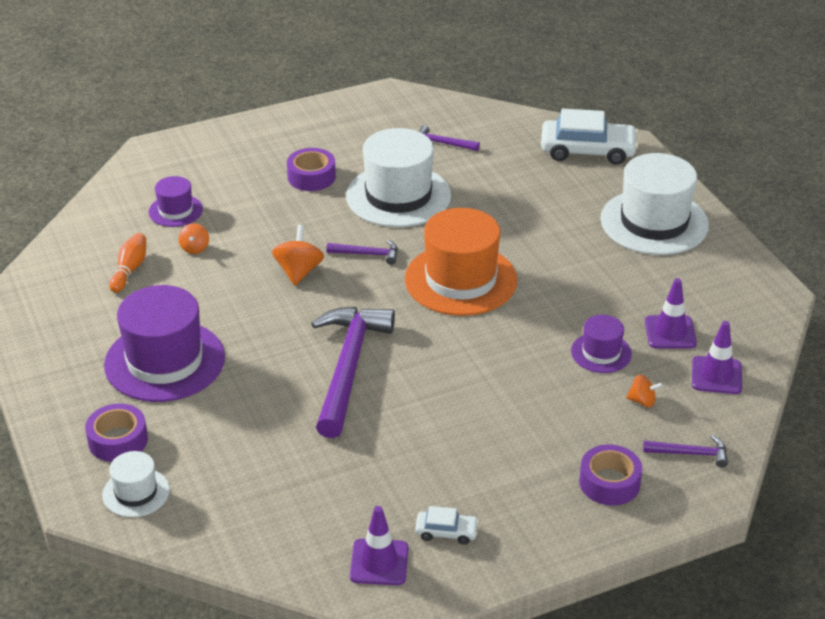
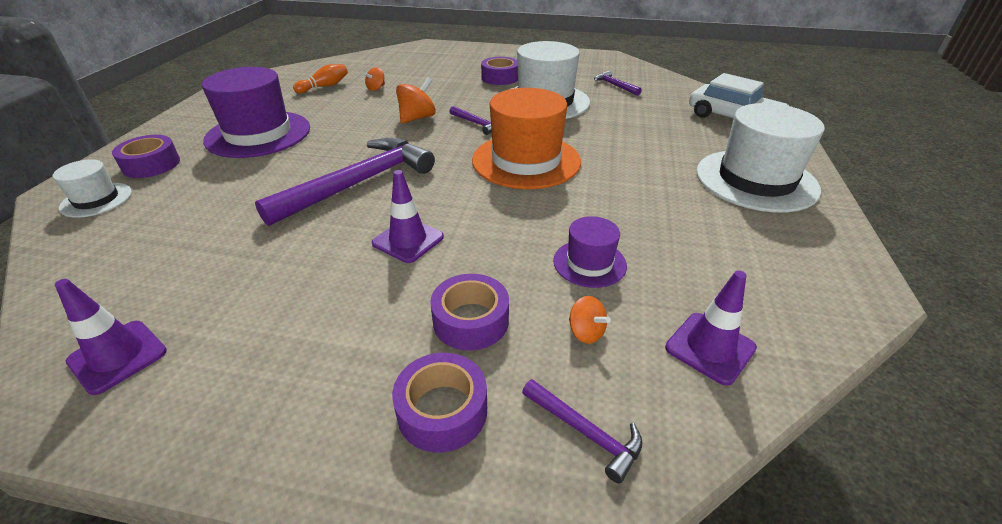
camera: 35 degrees right, 0 degrees up
purple hat [149,176,203,227] -> none
white car [415,506,479,545] -> none
purple traffic cone [645,278,697,349] -> purple traffic cone moved to [372,170,444,263]
none -> purple tape [430,274,509,351]

